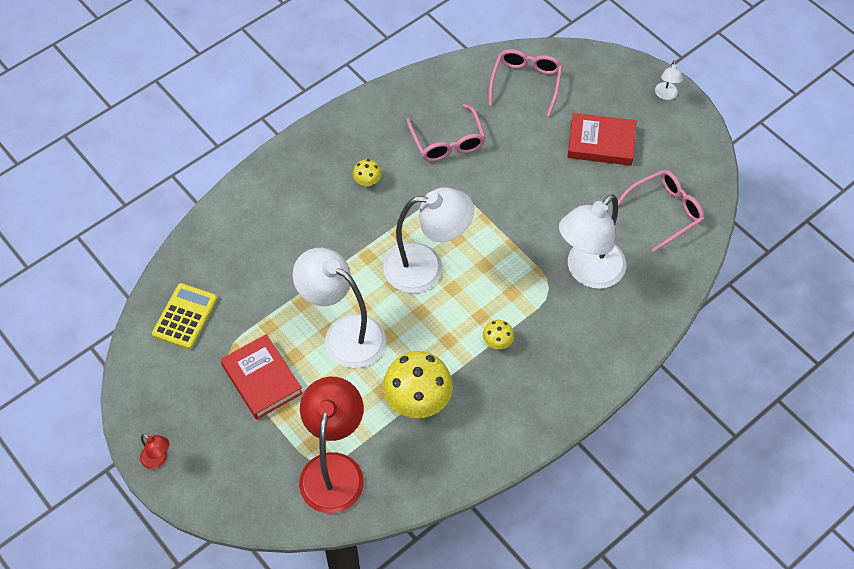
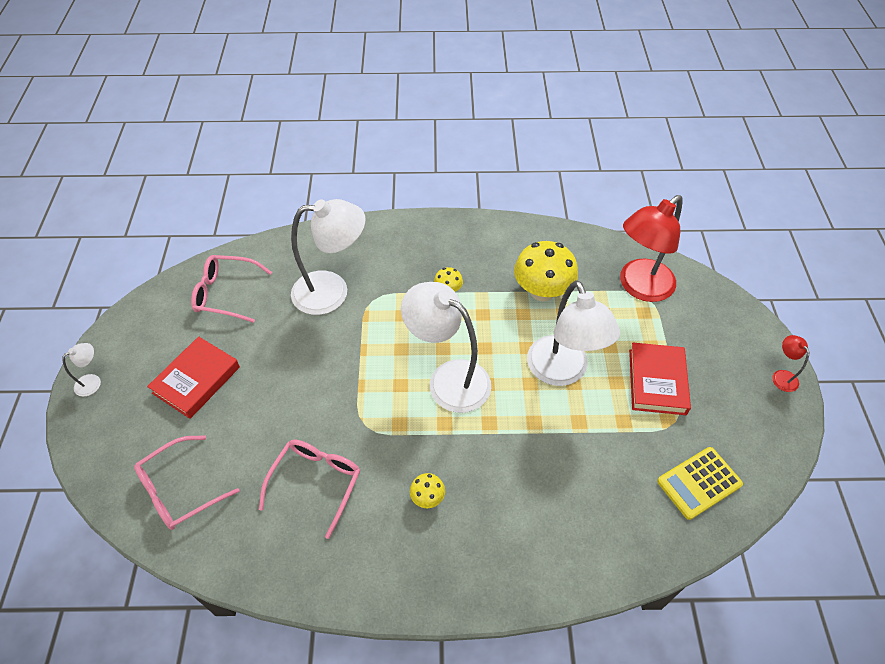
camera: 140 degrees left, 5 degrees down
red book [568,113,636,166] -> red book turned 75 degrees clockwise [147,336,240,419]

